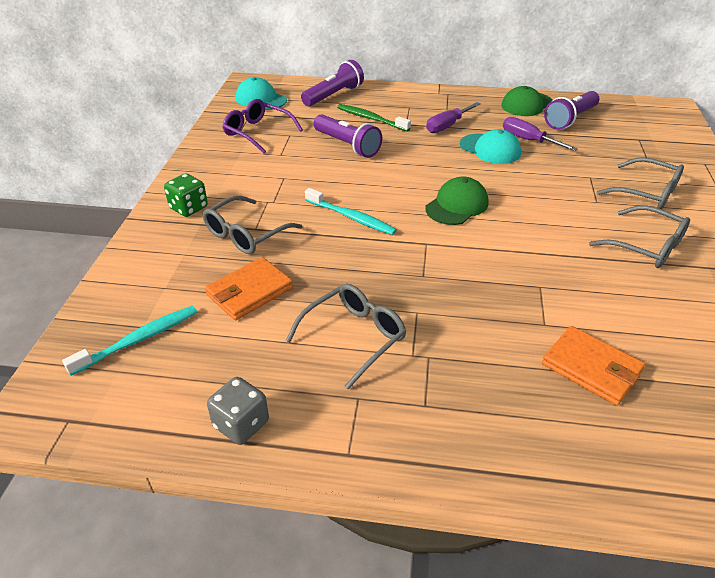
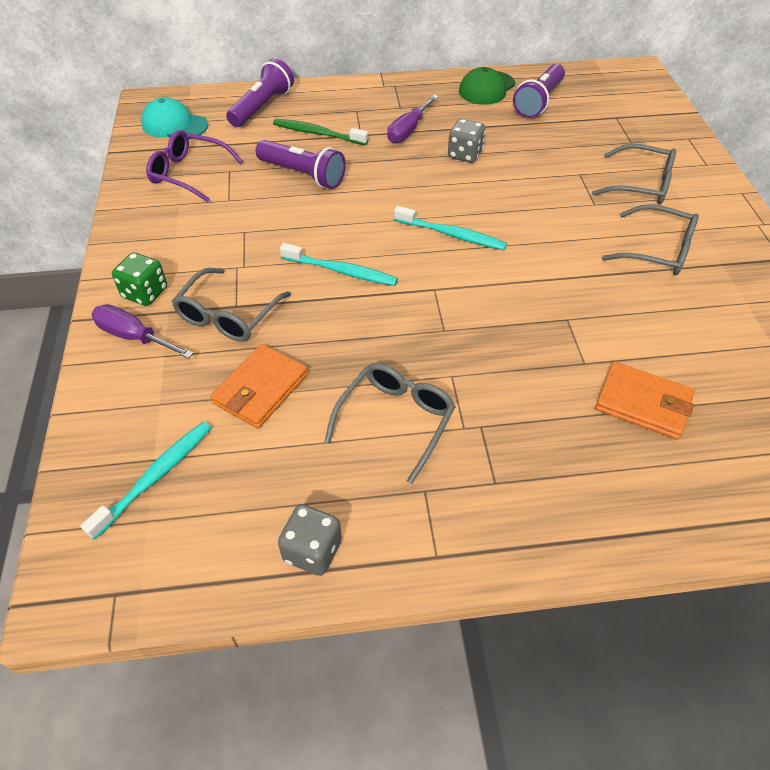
camera: 15 degrees left, 10 degrees up
green cap [425,177,488,225] -> turquoise toothbrush [394,206,507,250]
turquoise cap [460,129,521,164] -> grey dice [448,119,486,163]
purple screwdriver [503,117,578,151] -> purple screwdriver moved to [91,304,194,359]

